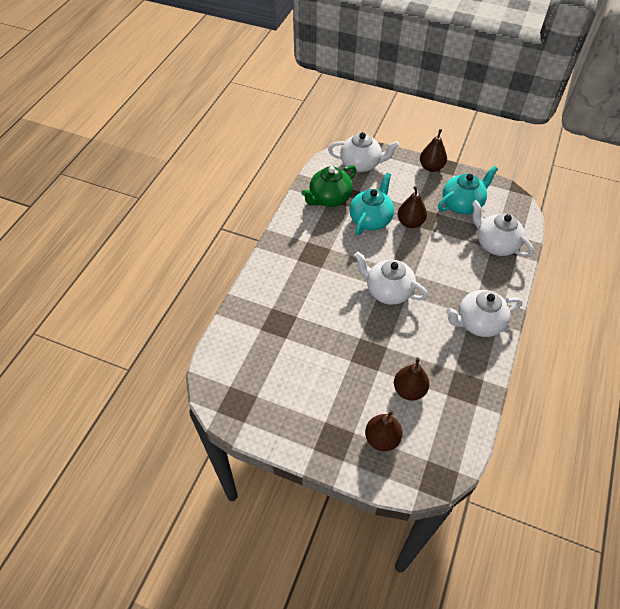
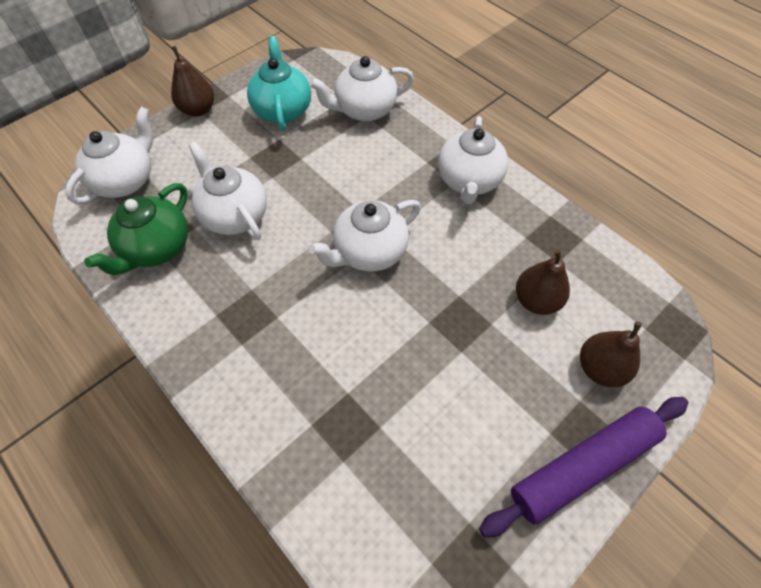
camera: 65 degrees left, 5 degrees up
green teapot [301,165,357,207] -> green teapot turned 45 degrees clockwise [84,183,188,275]
turquoise teapot [349,173,394,235] -> white teapot [188,142,267,240]
brown pear [398,186,427,228] -> none
none -> purple rolling pin [479,397,689,538]

